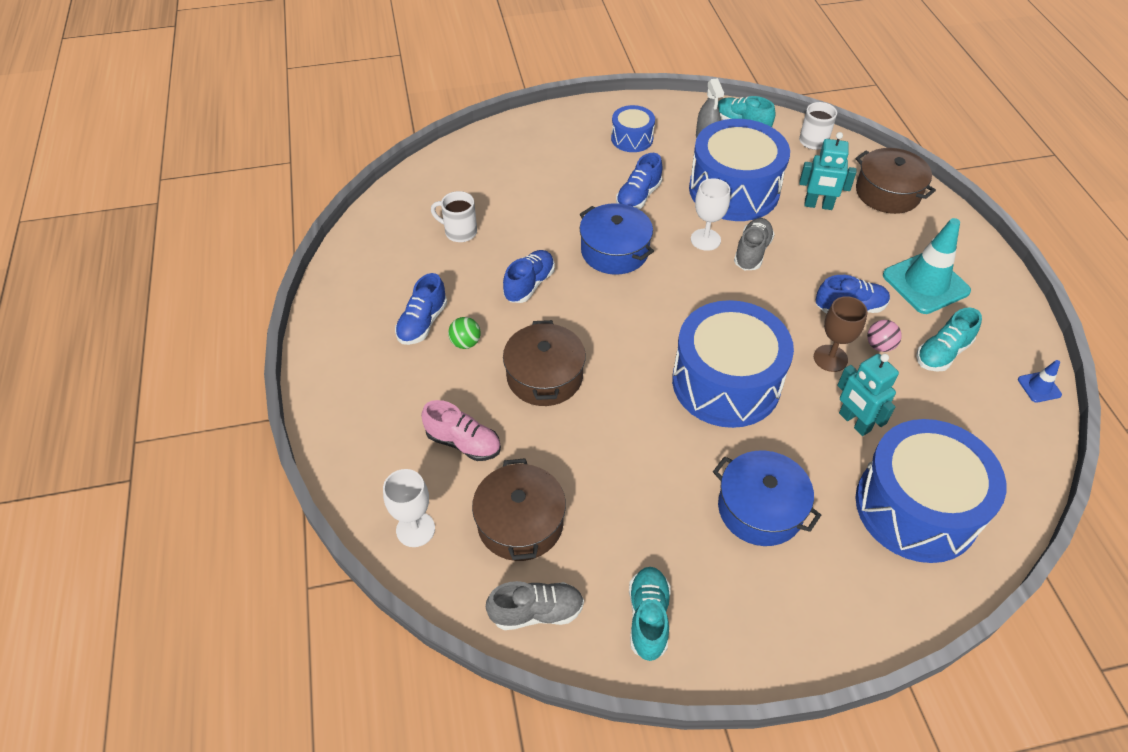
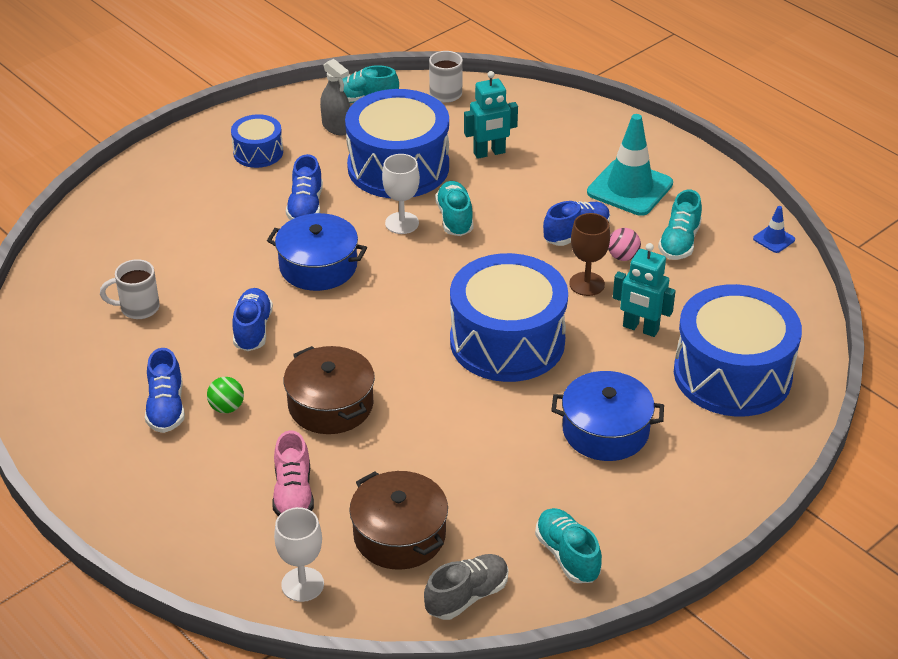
camera: 30 degrees left, 10 degrees down
pink shoe [421,400,501,461] -> pink shoe turned 90 degrees clockwise [272,430,314,516]
grey shoe [734,218,775,270] -> turquoise shoe [435,181,473,236]
brown pot [856,148,936,214] -> none

